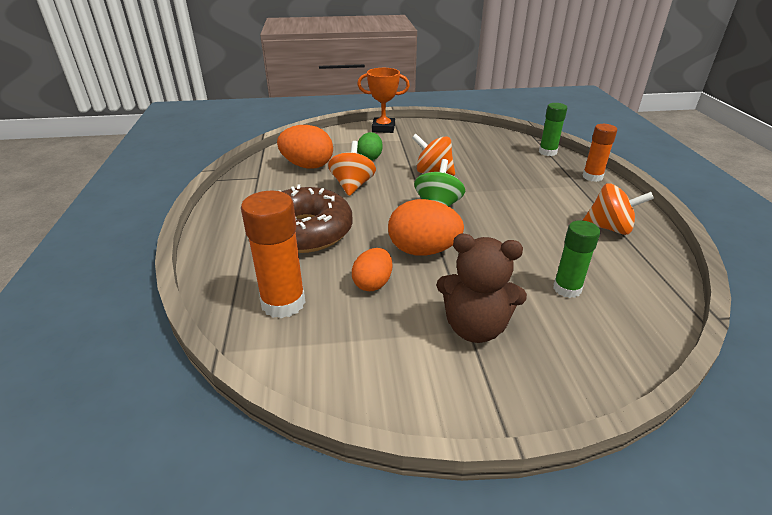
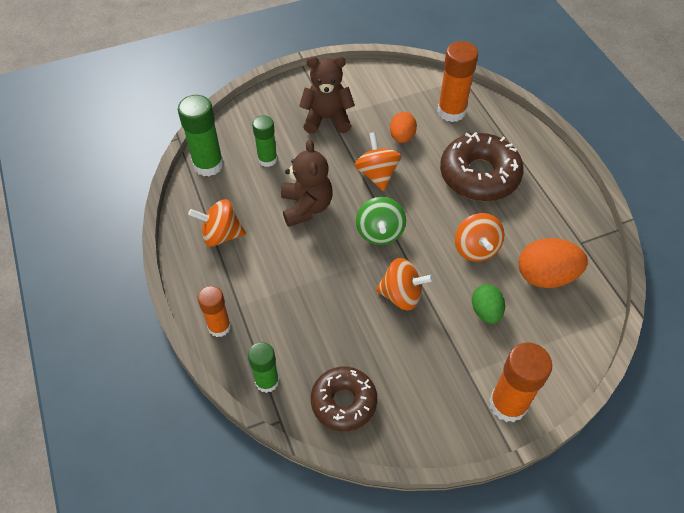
camera: 165 degrees right, 20 degrees up
orange trophy [357,68,410,133] -> orange glue stick [489,343,552,422]
orange egg [388,199,464,256] -> orange spinning top [354,132,401,191]
none -> green glue stick [178,95,224,177]
none -> brown teddy bear [281,139,333,227]
none -> brown donut [311,367,377,431]

